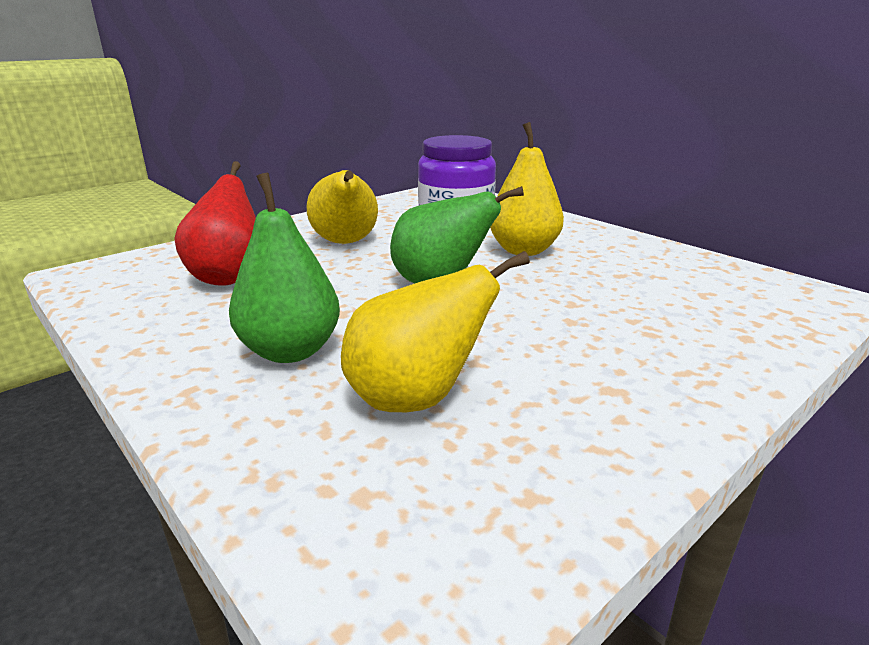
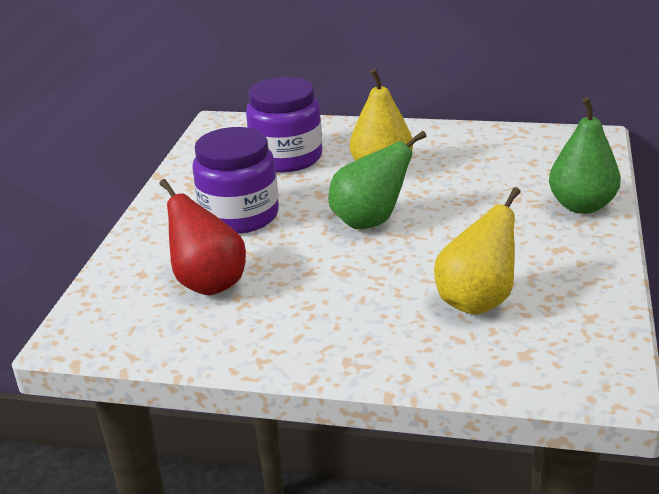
camera: 35 degrees left, 5 degrees up
green pear [229,173,340,363] -> green pear moved to [549,97,621,214]
yellow pear [307,170,378,244] -> purple jar [192,127,279,234]

